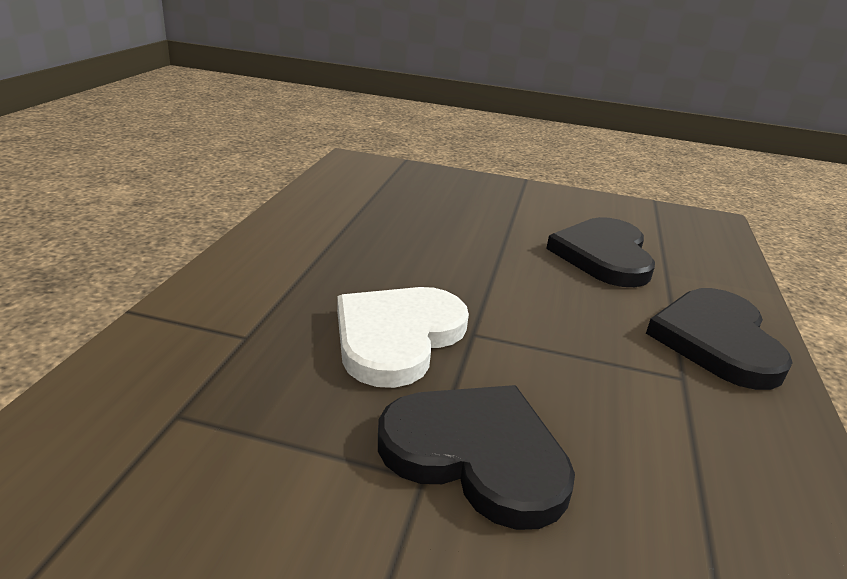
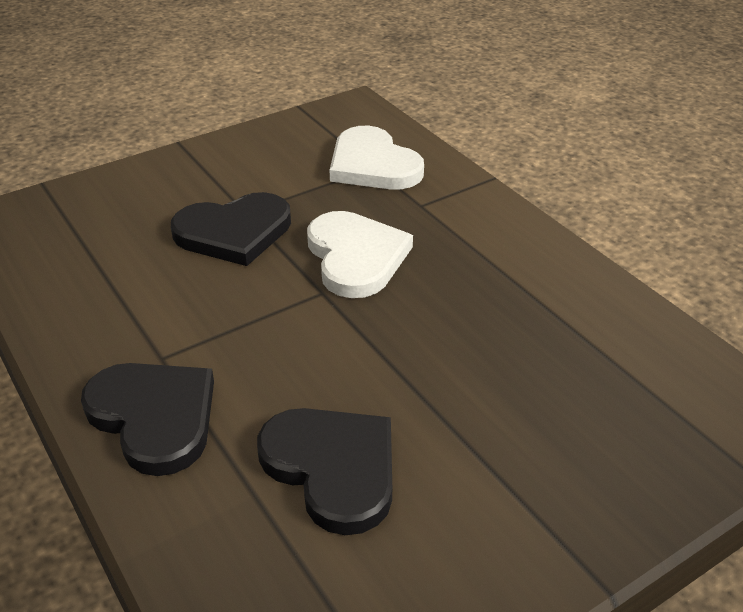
camera: 135 degrees right, 10 degrees up
none -> white heart [330,126,424,190]

